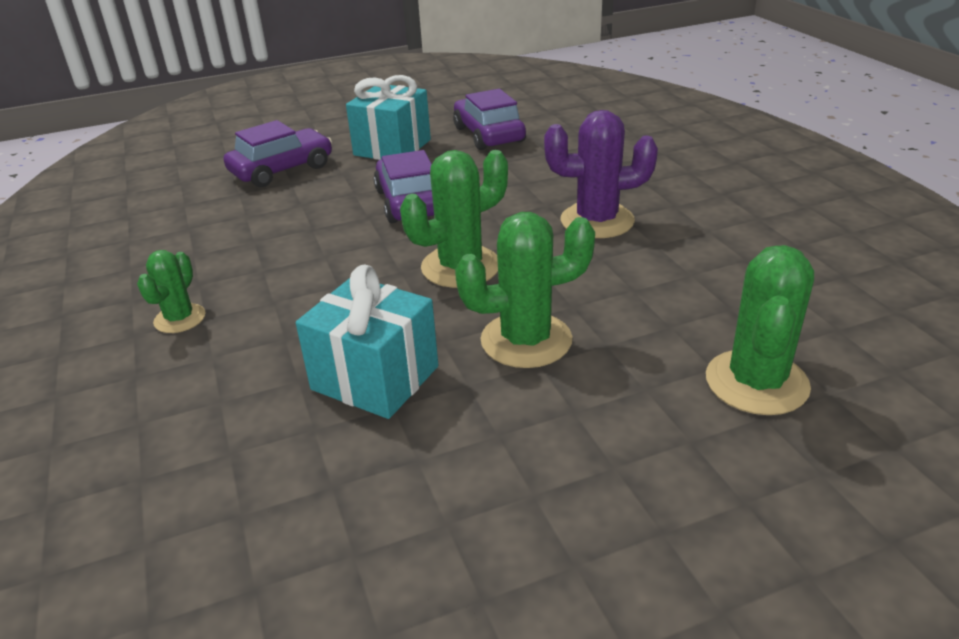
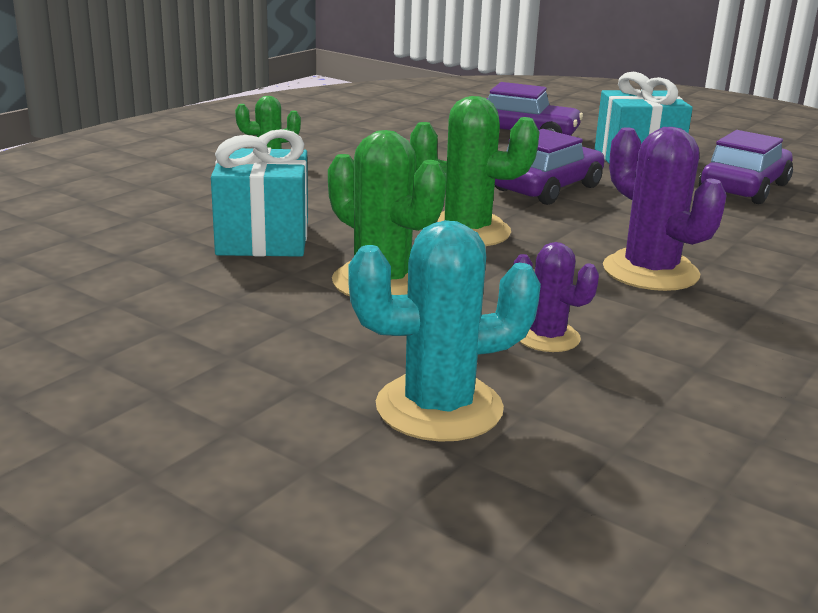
camera: 55 degrees right, 10 degrees down
green cactus [706,245,814,415] -> turquoise cactus [348,220,541,442]
none -> purple cactus [513,242,599,352]

